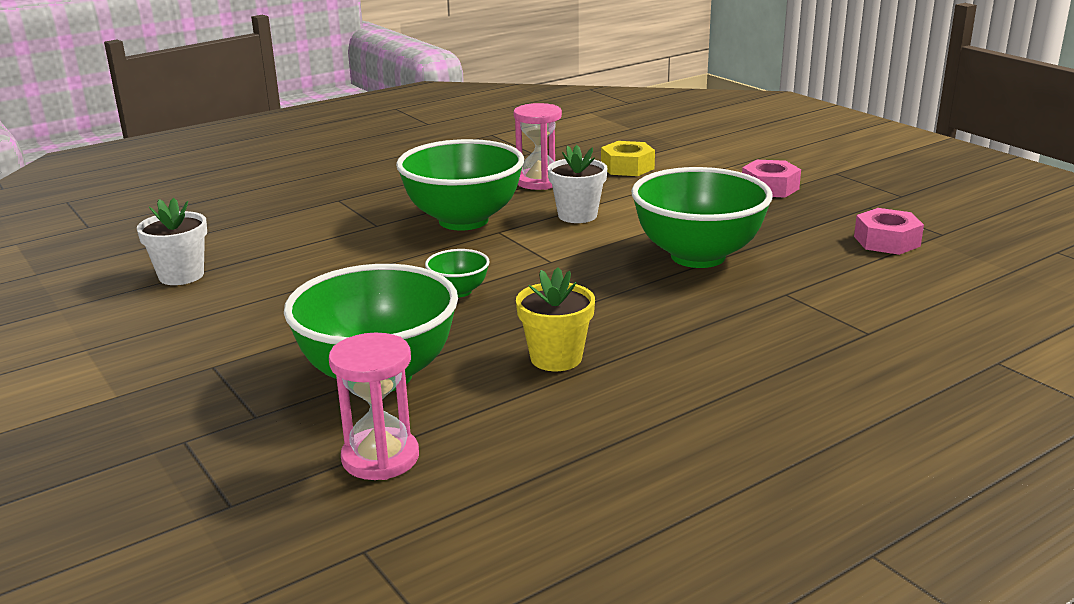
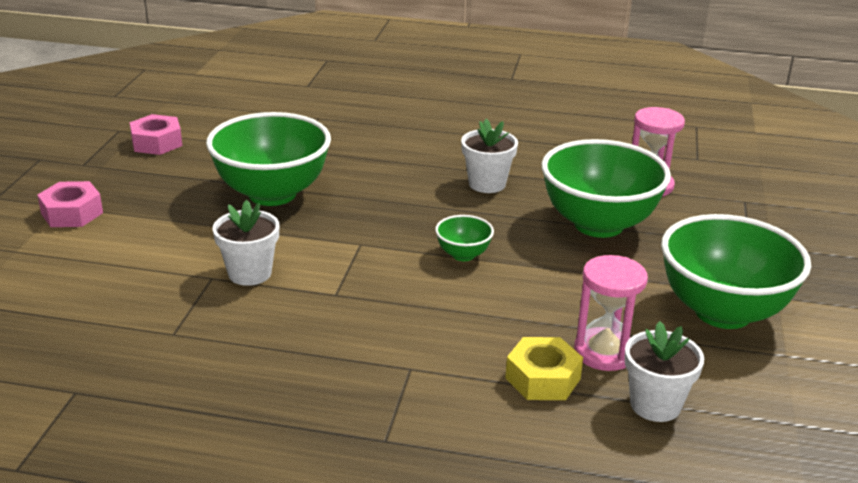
camera: 135 degrees left, 5 degrees up
green bowl [396,139,524,230] -> green bowl moved to [661,214,811,329]
pink hourglass [514,103,562,190] -> pink hourglass moved to [574,255,648,371]
yellow flower pot [516,267,595,371] -> white flower pot [461,119,518,193]
yellow nut [601,141,655,176] -> yellow nut moved to [505,337,583,400]

